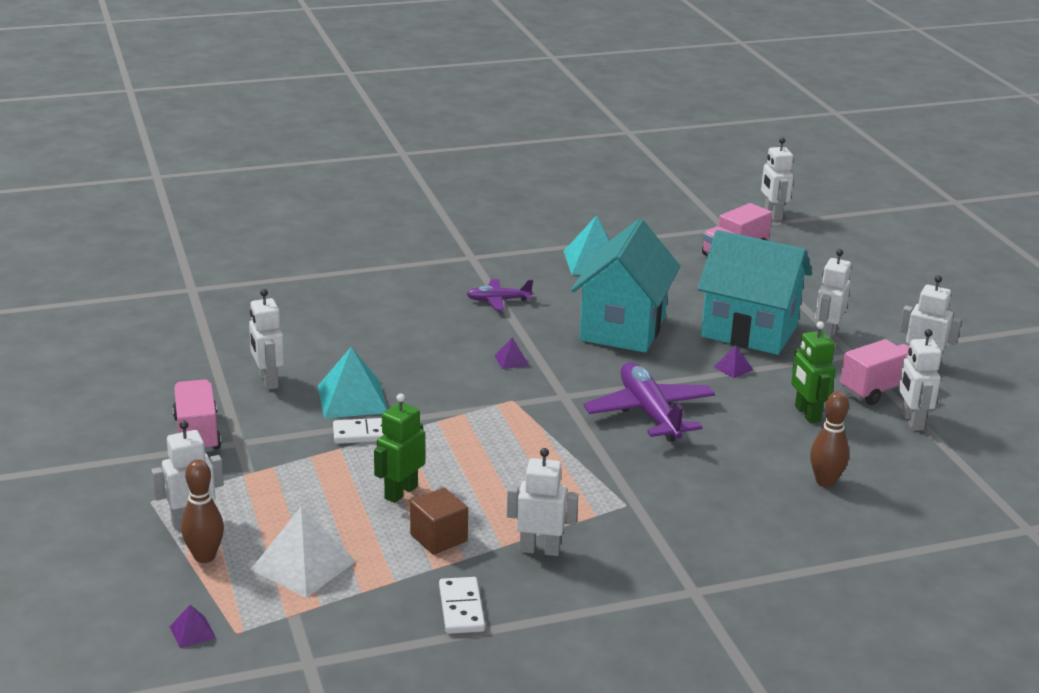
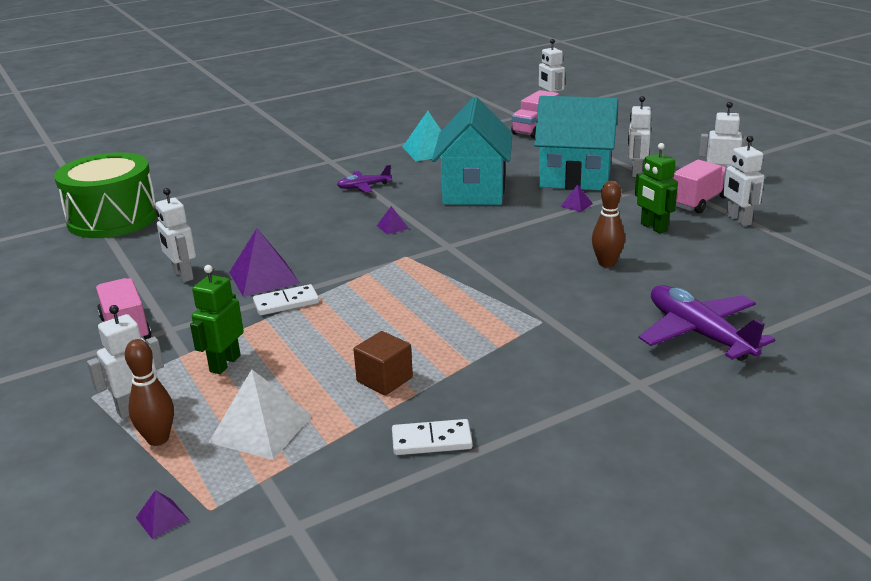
camera: 10 degrees left, 0 degrees up
turquoise pyramid [318,347,387,419] -> purple pyramid [229,228,300,297]
green robot [374,394,425,503] -> green robot moved to [190,265,244,374]
white domino [439,577,485,634] -> white domino turned 75 degrees counterclockwise [392,419,473,455]
white robot [507,448,578,556] -> none
purple plane [583,362,715,442] -> purple plane moved to [639,285,775,361]
brown bowling pin [810,391,849,487] -> brown bowling pin moved to [592,181,625,267]
none -> green drum [54,152,157,238]

